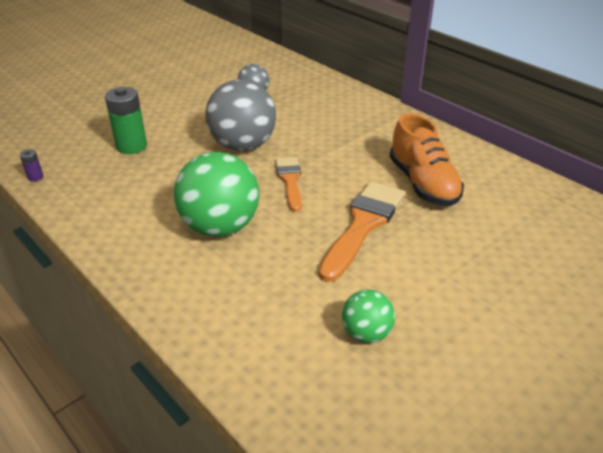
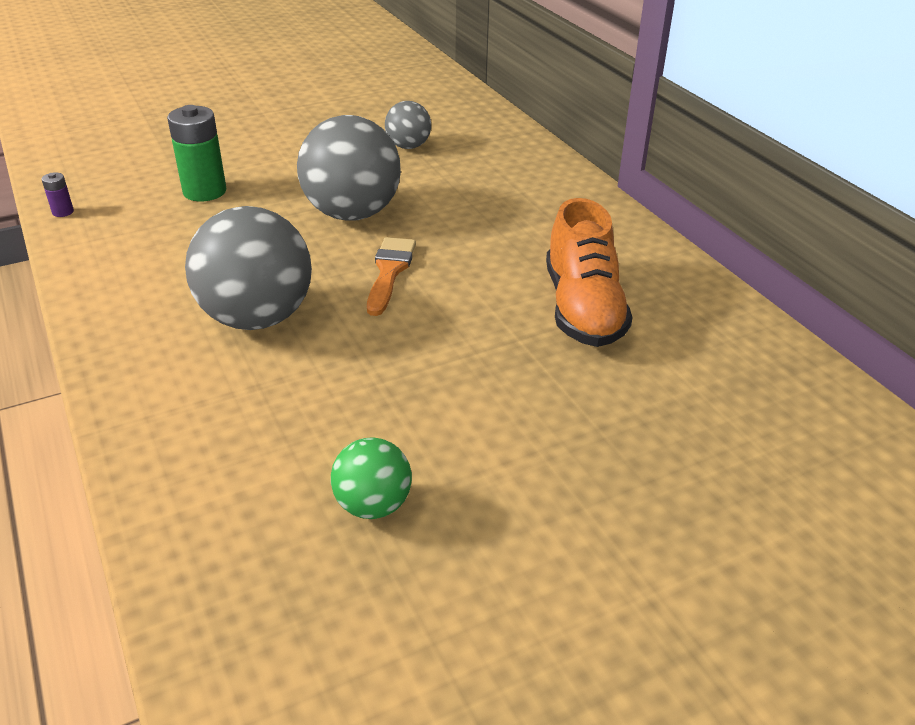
camera: 15 degrees right, 0 degrees up
green ball [174,152,259,237] -> grey ball [185,206,312,330]
orange brush [319,181,405,282] -> none

